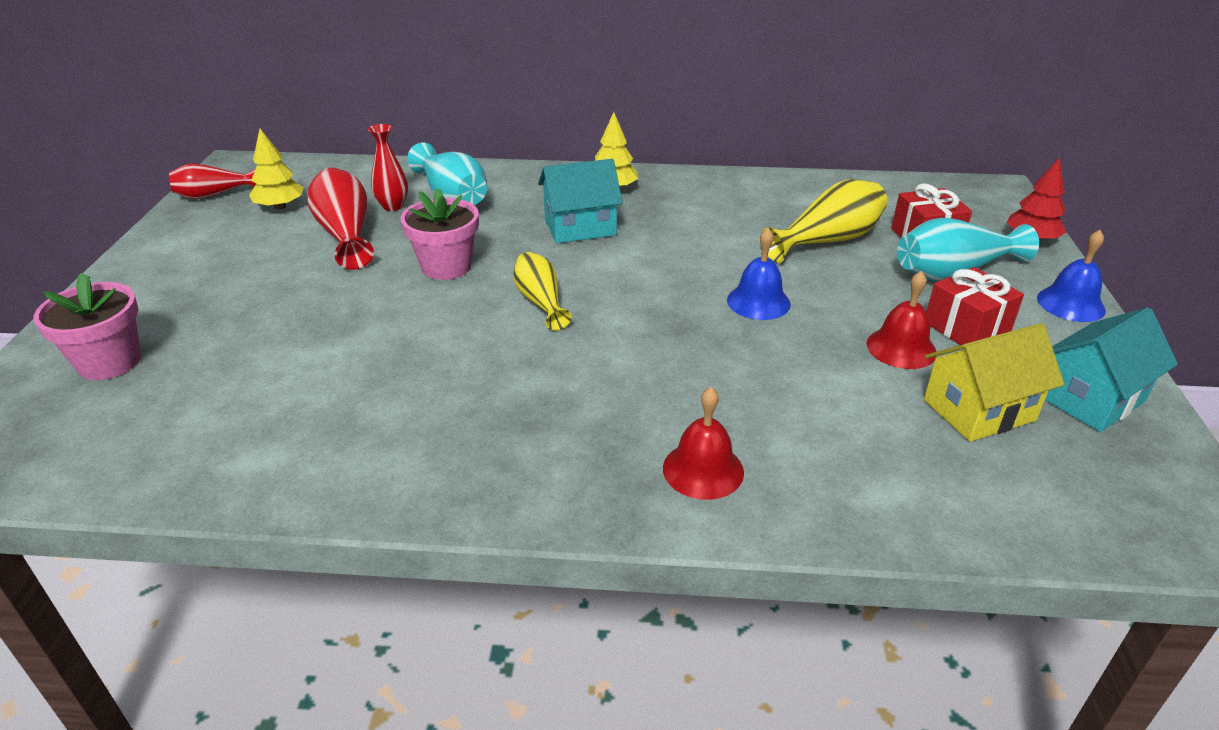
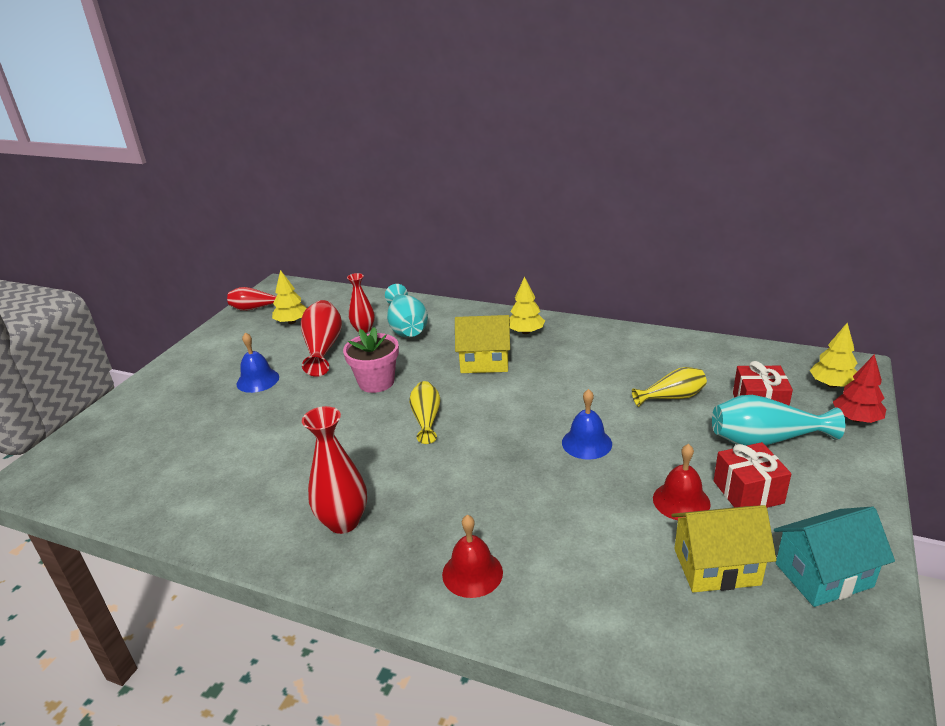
camera: 20 degrees right, 5 degrees down
pink flower pot [33,273,141,380] -> none
turquoise house [538,159,623,243] -> yellow house [455,315,510,373]
yellow vase [762,179,887,263] -> yellow vase [632,367,707,407], size x0.65
blue bell [1037,230,1106,322] -> blue bell moved to [236,332,279,393]
none -> red vase [302,406,367,534]
none -> yellow tree [810,323,858,388]

